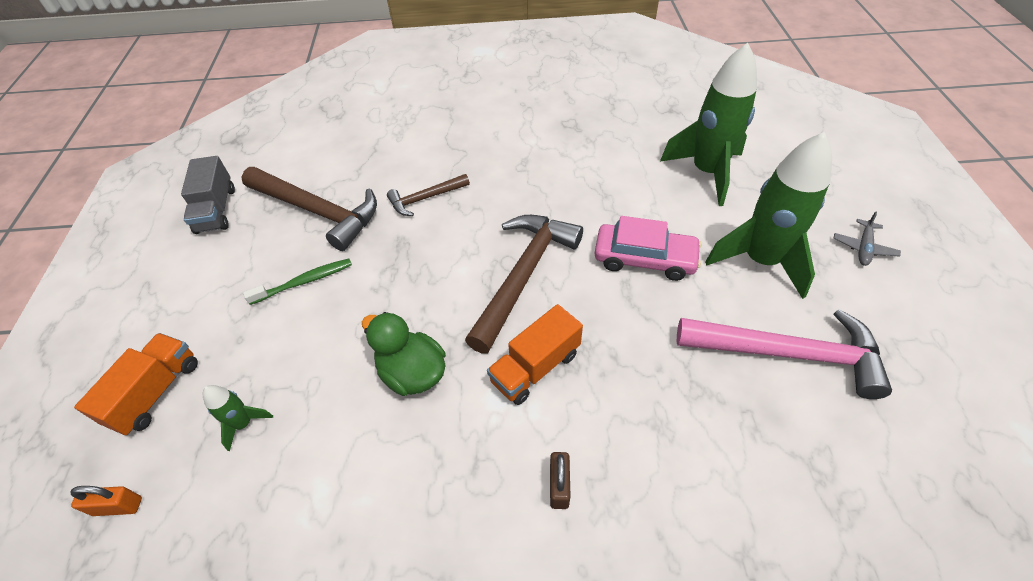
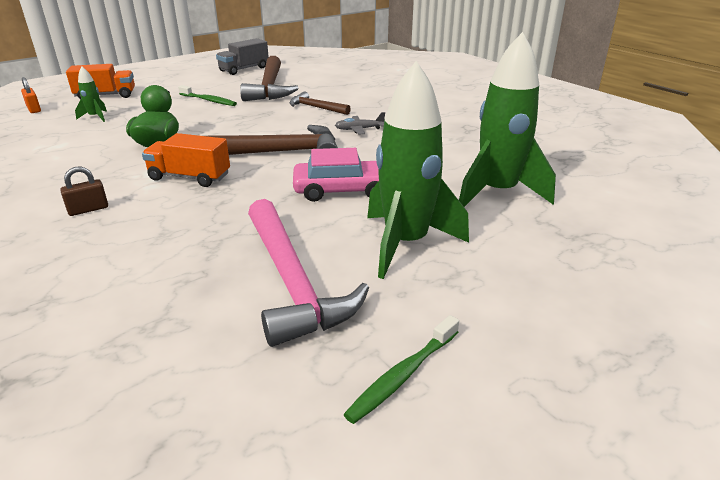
camera: 55 degrees right, 20 degrees down
pink car [595,216,702,281] -> pink car turned 75 degrees counterclockwise [293,148,379,202]
grey plane [833,211,901,266] -> grey plane moved to [335,112,385,134]
none -> green toothbrush [343,315,459,424]

